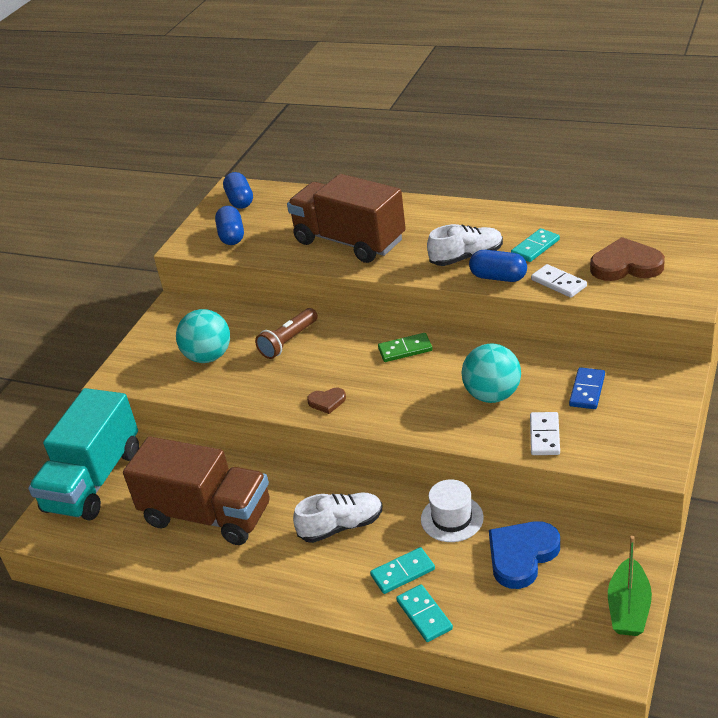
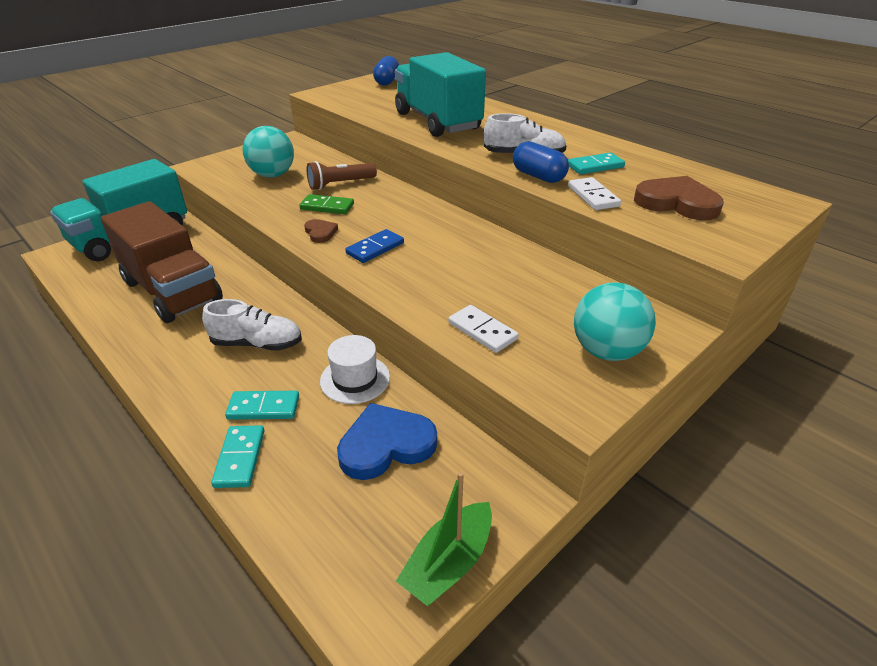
camera: 20 degrees right, 0 degrees up
blue capsule [215,206,244,245] -> none
brown truck [287,174,406,263] -> turquoise truck [395,52,486,137]
brown heart [307,388,346,414] -> brown heart turned 135 degrees counterclockwise [304,219,338,243]
green domino [378,333,433,362] -> green domino moved to [299,194,354,214]
turquoise ball [461,343,521,403] -> turquoise ball moved to [574,282,656,361]
white domino [530,412,560,455] -> white domino turned 75 degrees counterclockwise [448,305,519,353]
blue domino [569,367,605,409] -> blue domino moved to [345,229,404,263]

